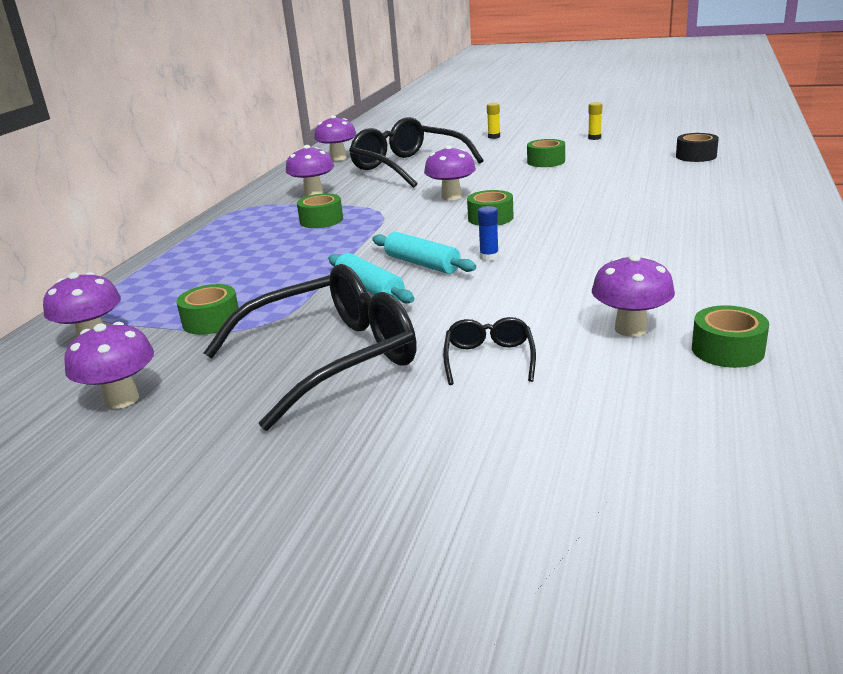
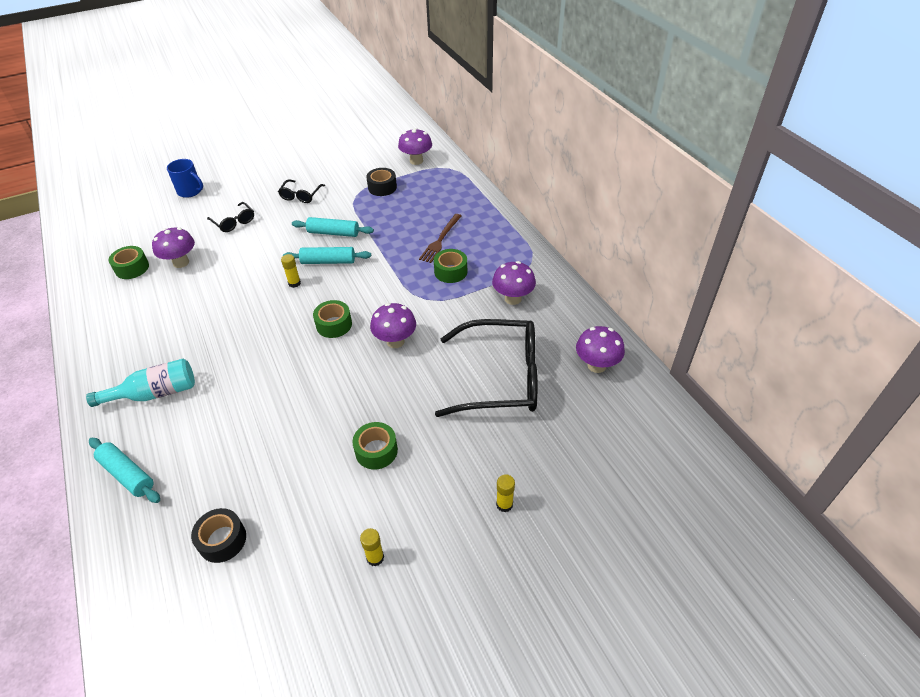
camera: 135 degrees right, 20 degrees up
purple mushroom [64,322,154,409] -> none
green tape [176,284,239,335] -> black tape [366,168,397,196]
black glasses [204,264,417,431] -> black glasses [278,179,325,203], size x0.46
blue glue stick [477,206,499,261] -> yellow glue stick [281,254,301,288]
none -> turquoise bottle [86,359,195,407]
none -> turquoise rolling pin [89,438,160,503]
none -> blue mug [167,159,203,198]
none -> brown fork [419,214,462,263]

